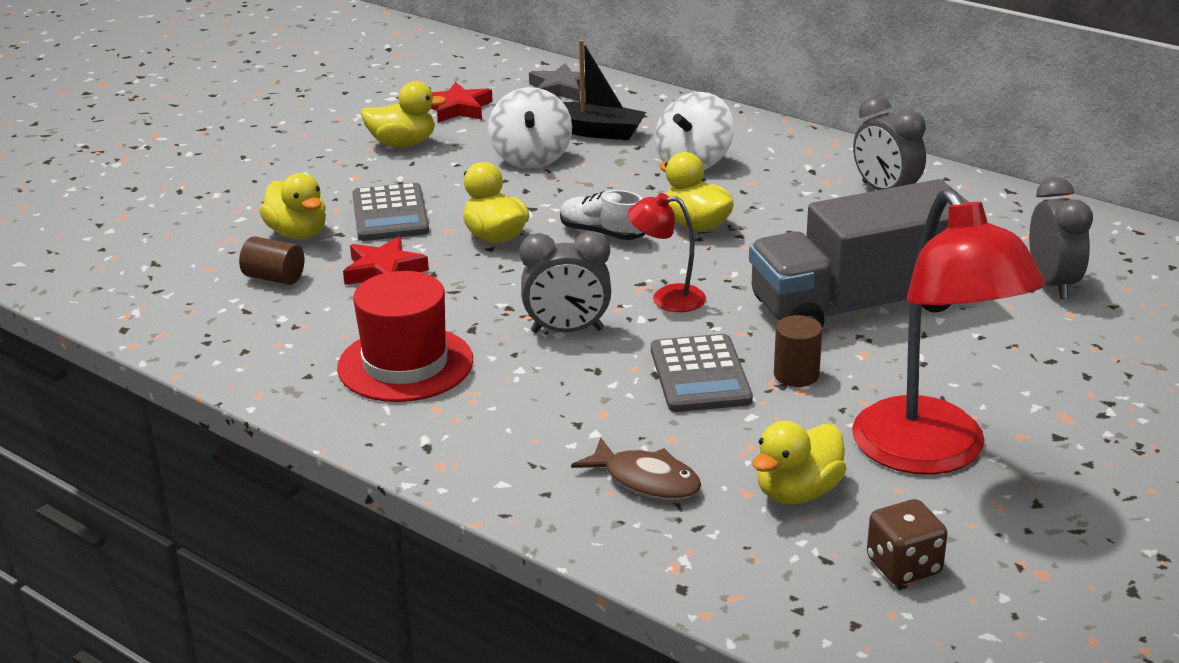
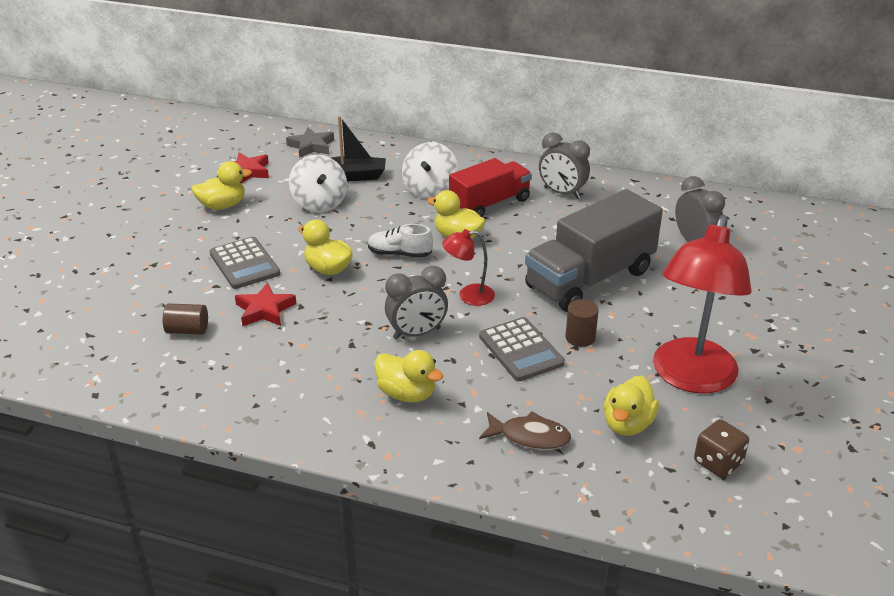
camera: 20 degrees left, 5 degrees up
yellow duck [259,173,326,239] -> yellow duck moved to [374,350,443,403]
red hat [337,271,473,402] -> none
red lamp [852,188,1045,475] -> red lamp turned 60 degrees clockwise [653,215,752,393]
none -> red truck [449,158,532,217]

